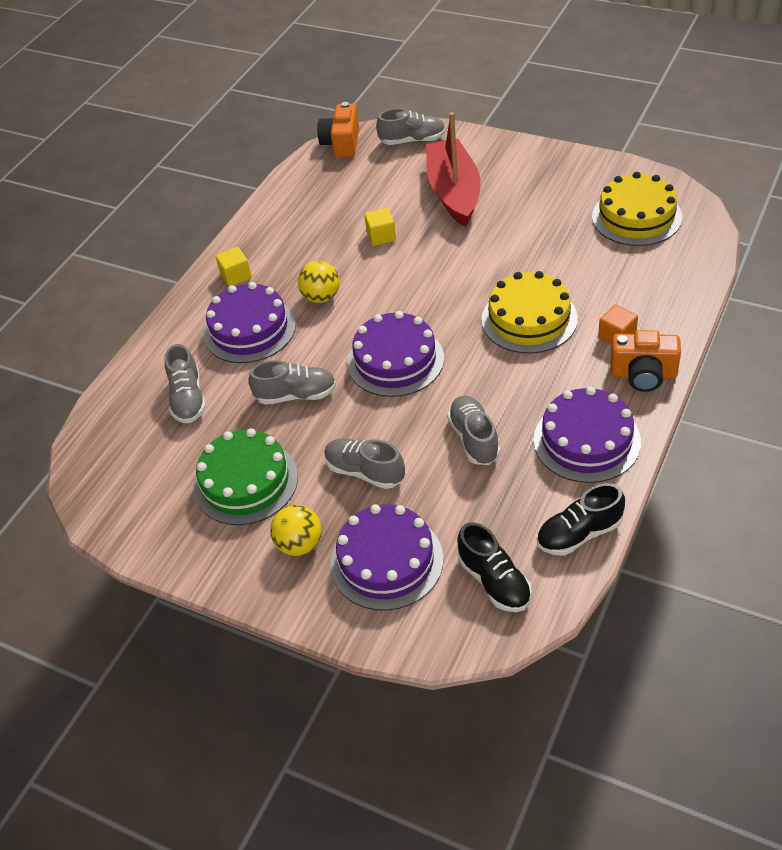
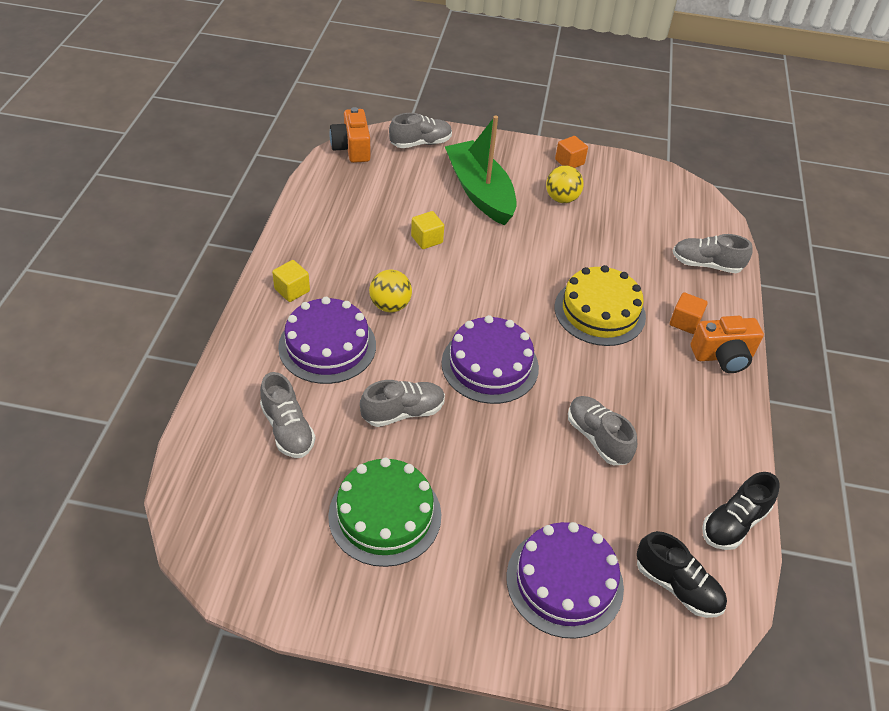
camera: 25 degrees left, 0 degrees up
yellow ball [270,505,322,556] -> yellow ball moved to [546,165,584,203]
grey shoe [324,438,405,489] -> grey shoe moved to [673,234,752,273]
red boat [426,112,481,227] -> green boat [445,116,517,226]
purple cake [533,387,641,483] -> none
yellow cake [592,172,682,246] -> none
none -> orange cube [555,136,588,168]

